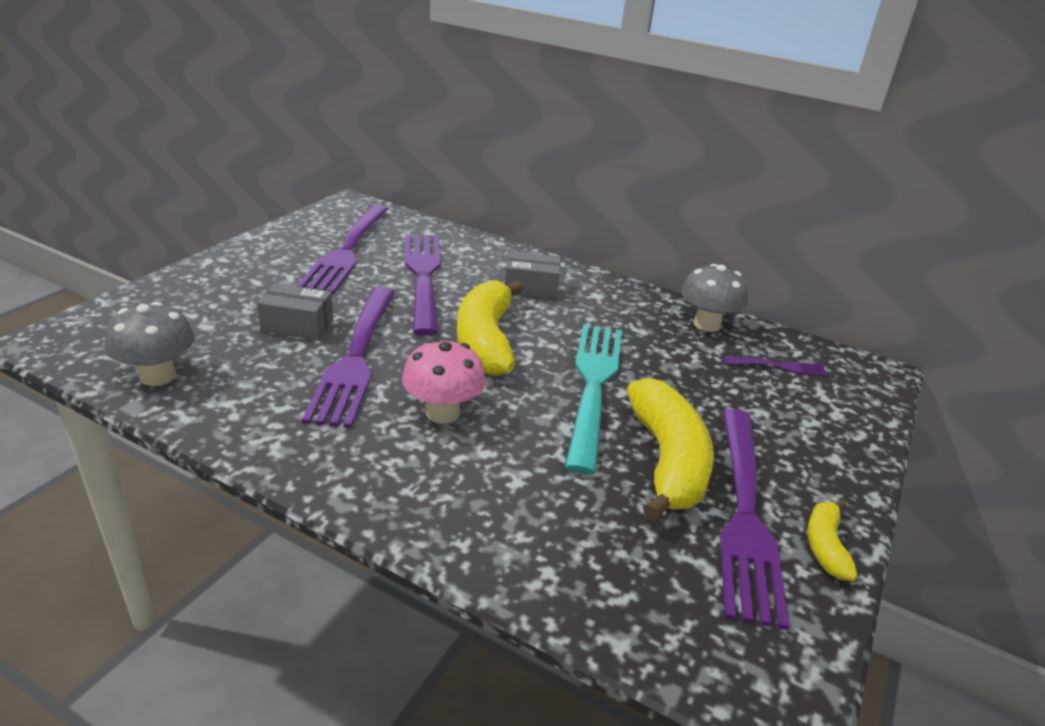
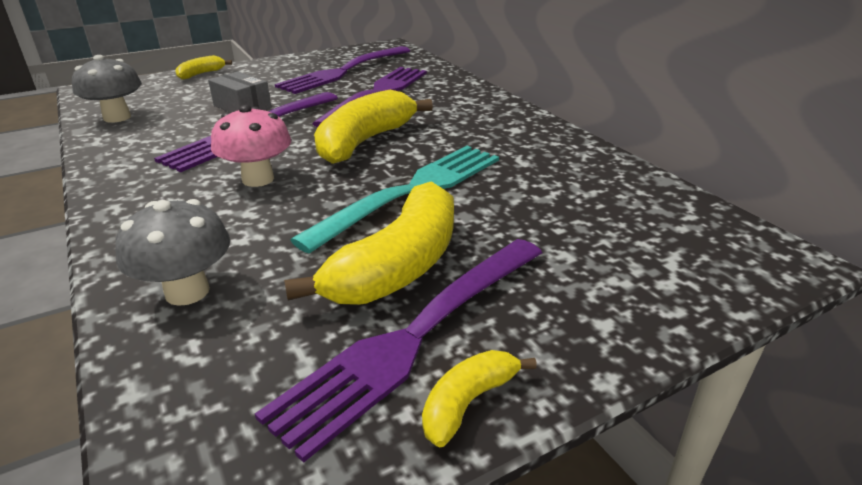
camera: 35 degrees right, 0 degrees up
grey box [505,251,561,299] -> none
grey mushroom [681,264,748,332] -> grey mushroom moved to [115,199,230,306]
purple fork [724,356,827,376] -> none
none -> yellow banana [175,55,232,80]

